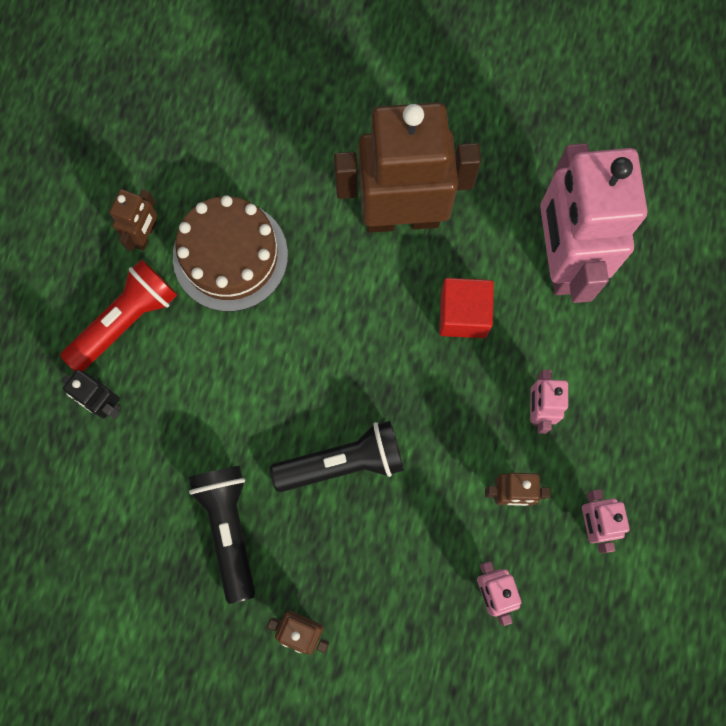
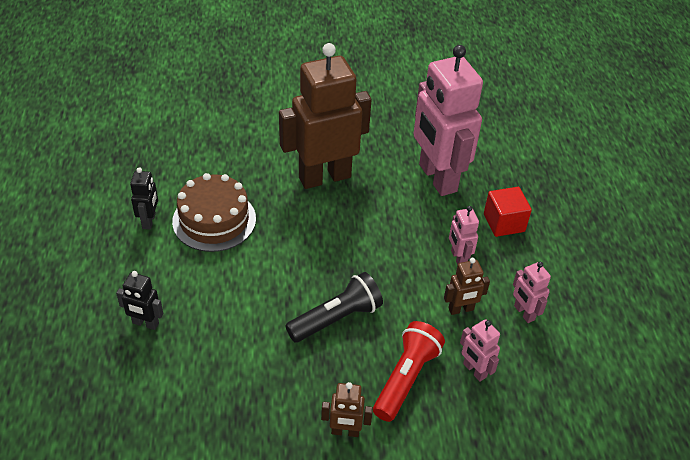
camera: 20 degrees left, 30 degrees down
red flashlight [60,259,177,371] -> red flashlight moved to [373,321,445,422]
brown robot [109,189,157,251] -> black robot [130,167,158,230]
black flashlight [188,466,255,604] -> none
red cube [439,278,494,338] -> red cube moved to [484,187,532,237]

